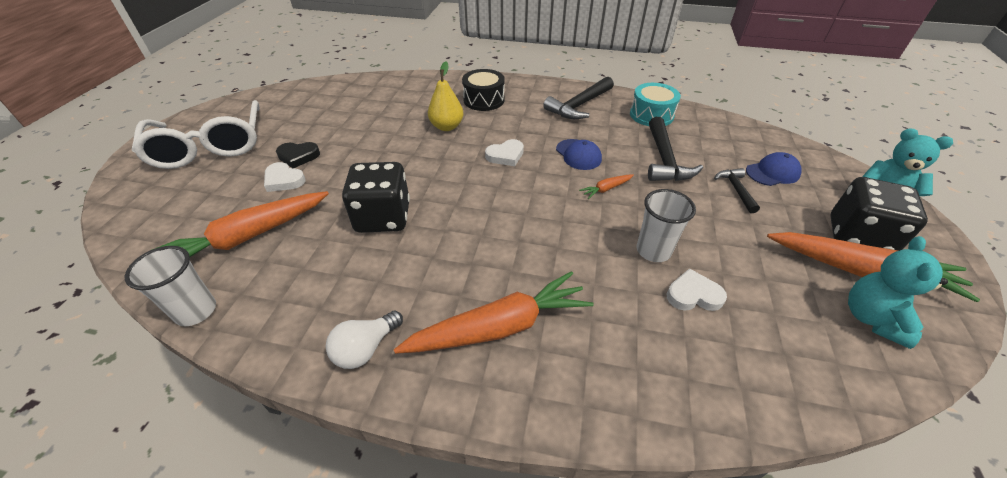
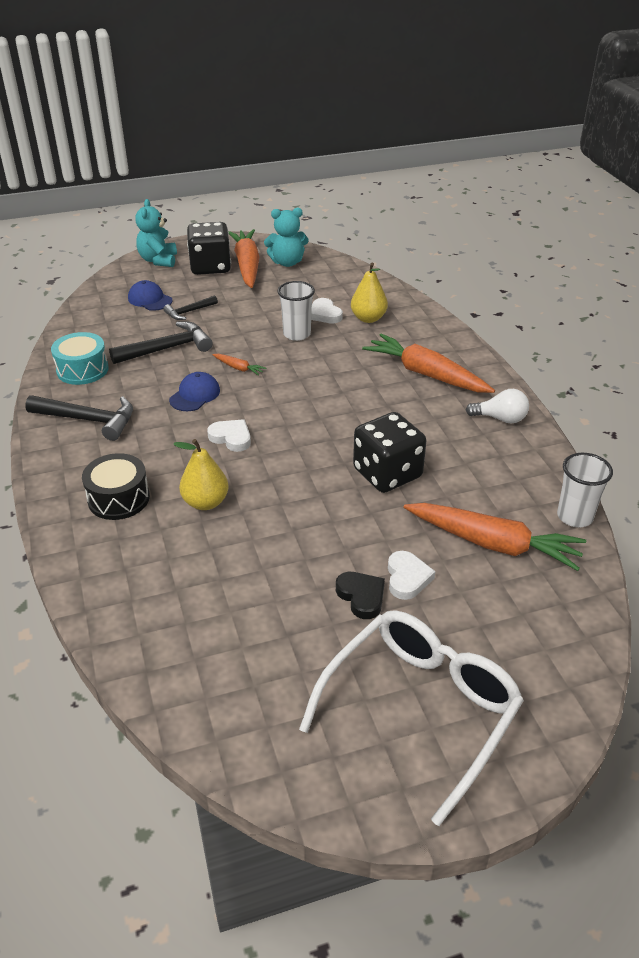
camera: 120 degrees left, 5 degrees down
none -> yellow pear [351,263,388,323]

